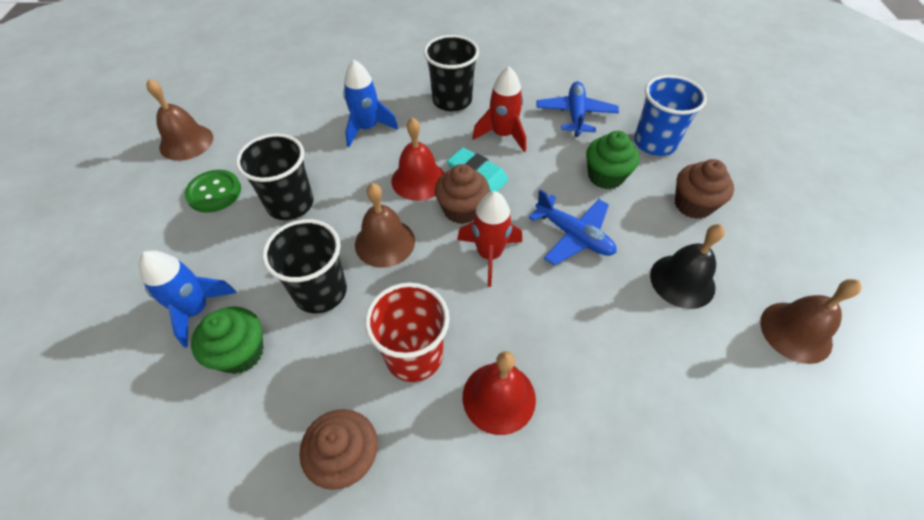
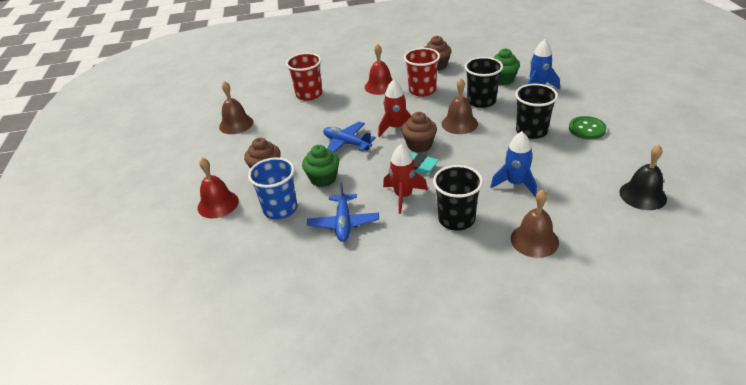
camera: 175 degrees right, 15 degrees down
brown bell [146,79,213,161] -> brown bell moved to [511,189,559,258]
red bell [391,117,444,201] -> red bell moved to [198,158,239,218]
black bell [650,224,725,309] -> black bell moved to [619,145,667,210]
none -> red cup [286,53,322,101]

